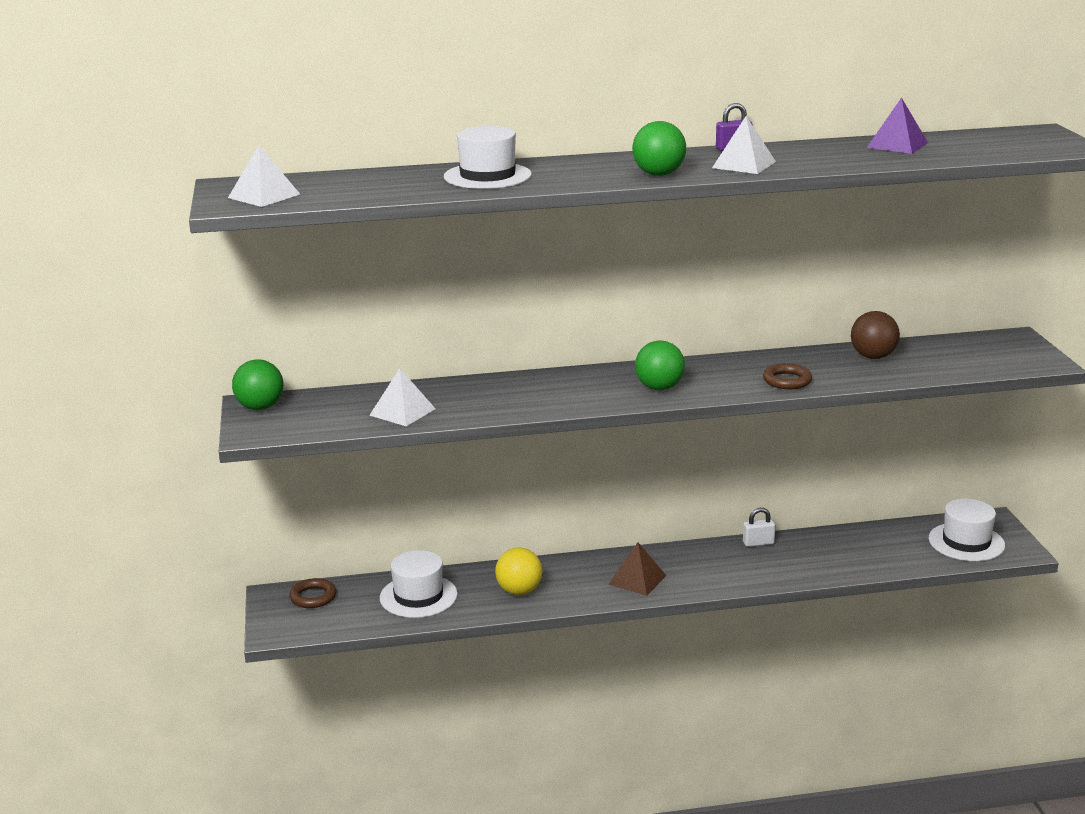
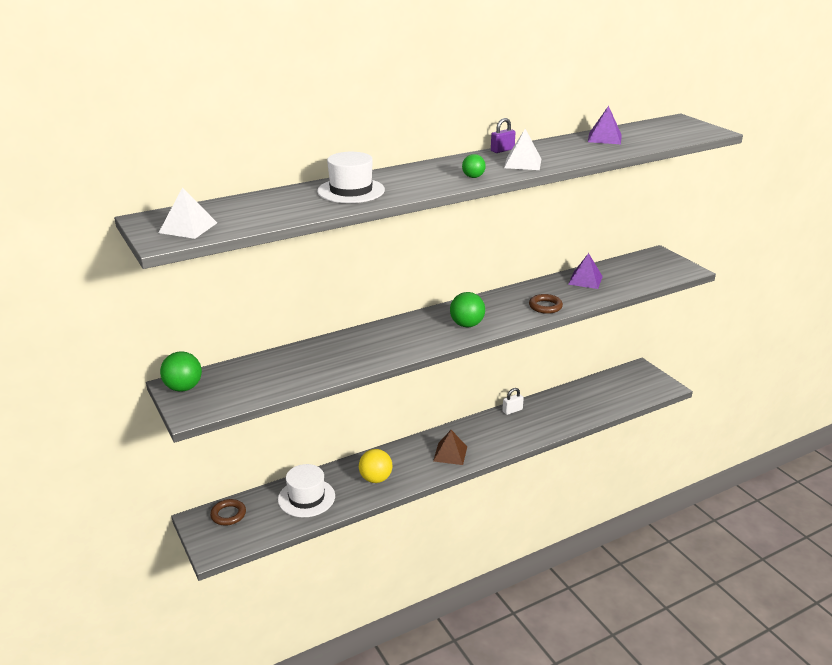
camera: 20 degrees left, 5 degrees up
white pyramid [369,368,436,426] -> none
green ball [632,121,686,176] -> green ball [462,154,486,178], size x0.60
brown ball [851,311,900,359] -> purple pyramid [568,253,603,289]
white hat [929,499,1005,561] -> none

